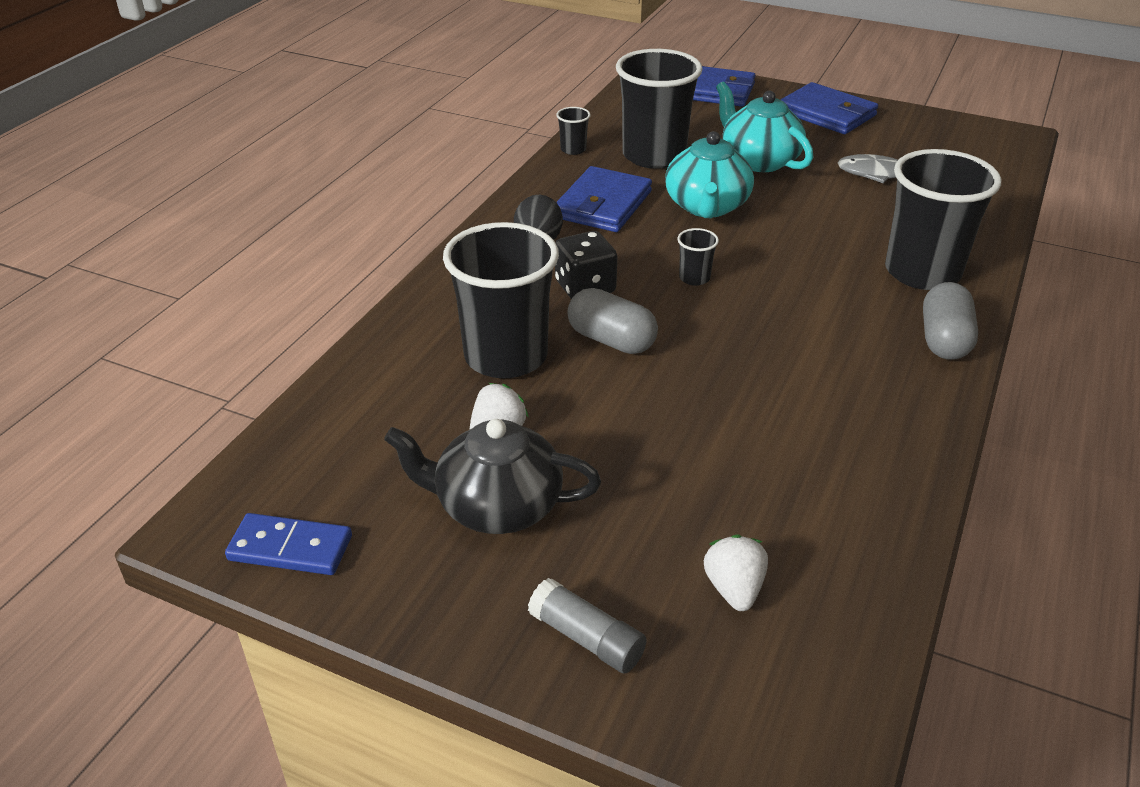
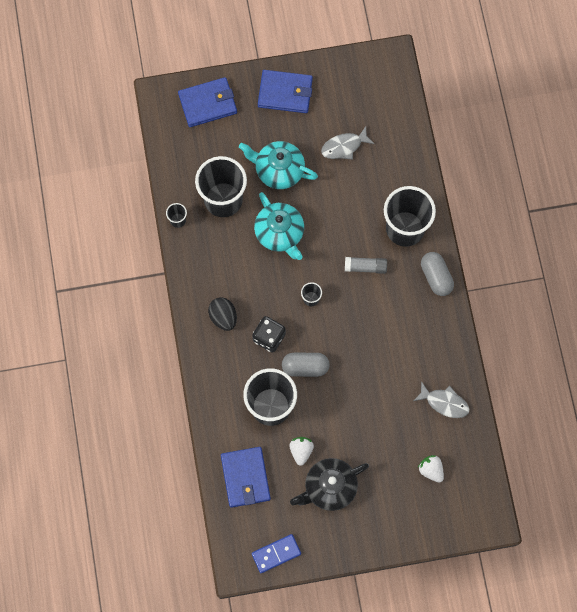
camera: 35 degrees left, 35 degrees up
grey glue stick [528,578,647,673] -> grey glue stick moved to [345,257,387,274]
blue wallet [556,166,652,232] -> blue wallet moved to [221,447,271,508]
none -> grey fish [413,381,469,418]

